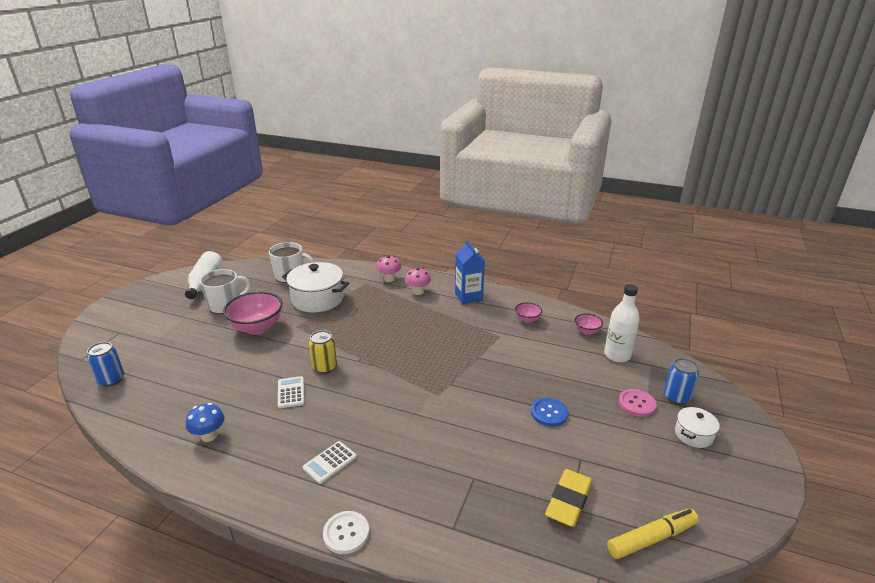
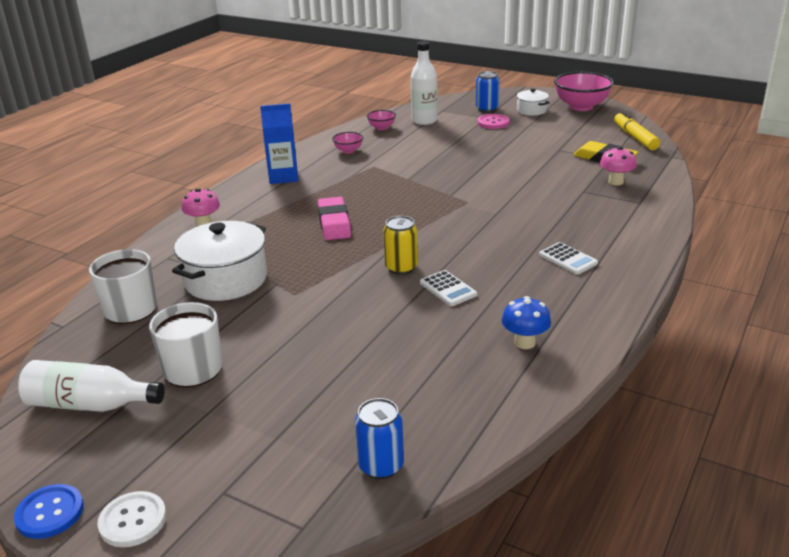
camera: 80 degrees left, 0 degrees up
pink bowl [223,291,283,335] -> pink bowl moved to [554,72,614,111]
white calculator [278,376,305,408] -> white calculator turned 120 degrees counterclockwise [420,270,477,306]
white button [323,511,369,554] -> white button moved to [98,491,166,547]
pink mushroom [405,267,431,295] -> pink mushroom moved to [600,146,637,186]
blue button [531,398,568,427] -> blue button moved to [14,484,84,539]
none -> pink eraser [318,197,351,240]

